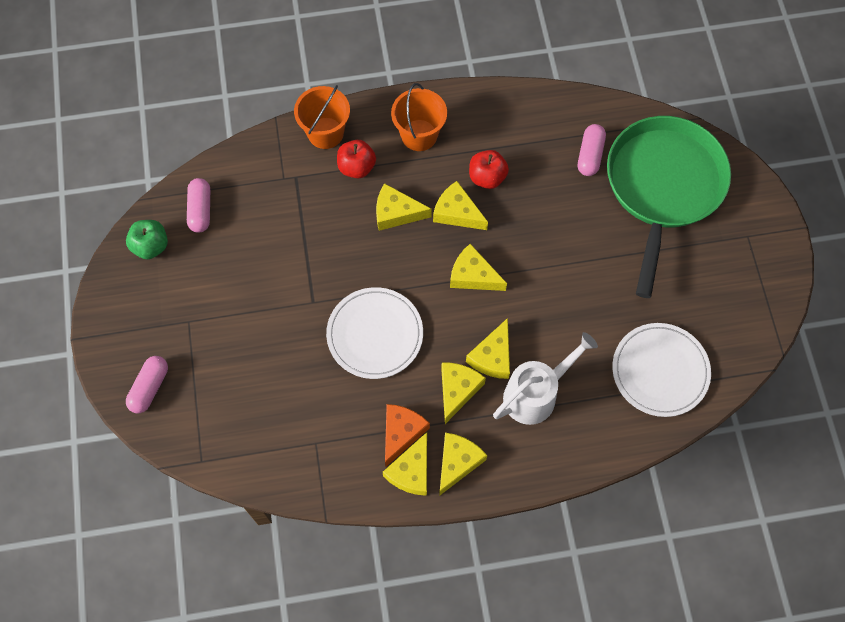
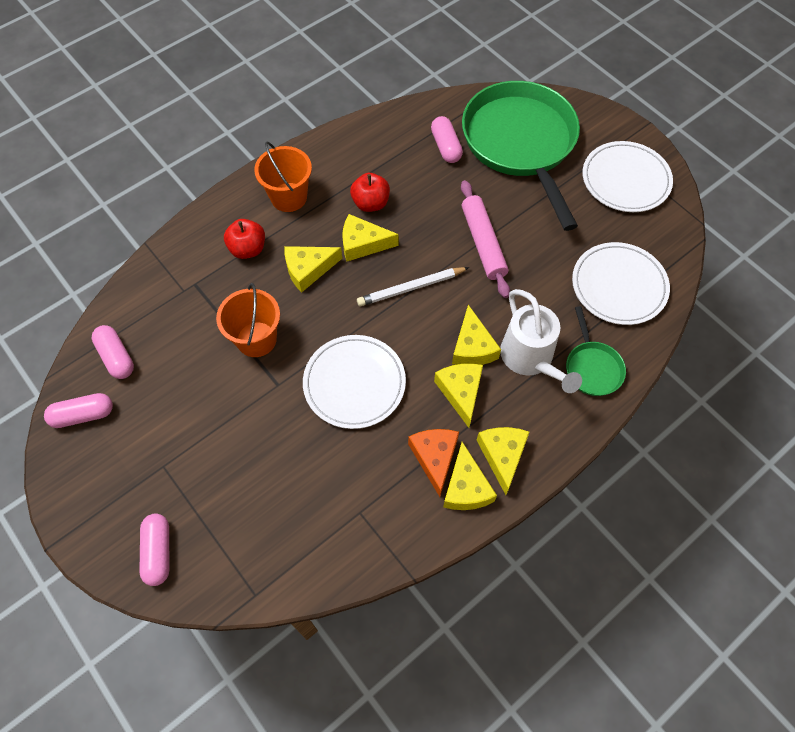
camera: 30 degrees left, 5 degrees down
green apple [126,220,168,259] -> pink capsule [44,393,113,428]
orange bucket [294,85,350,149] -> orange bucket moved to [216,283,280,357]
yellow cheese [450,244,507,291] -> white pencil [357,267,469,306]
white watering can [493,332,598,425] -> white watering can turned 135 degrees clockwise [501,289,582,393]
none -> pink rolling pin [461,180,510,298]
none -> green pan [566,306,626,396]
none -> white plate [582,141,673,212]

